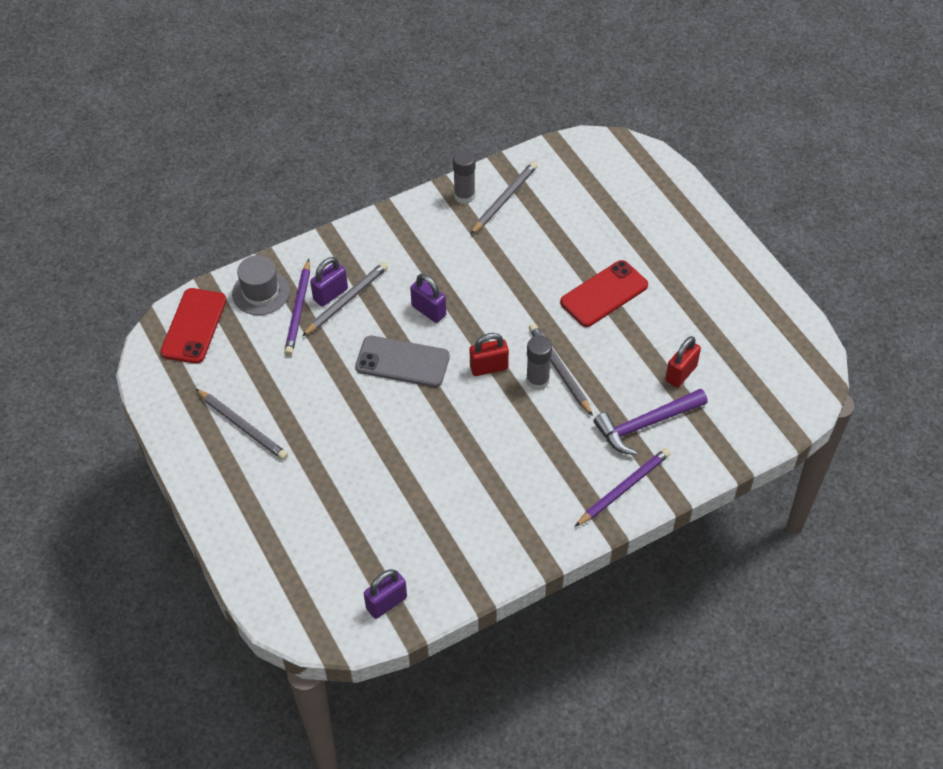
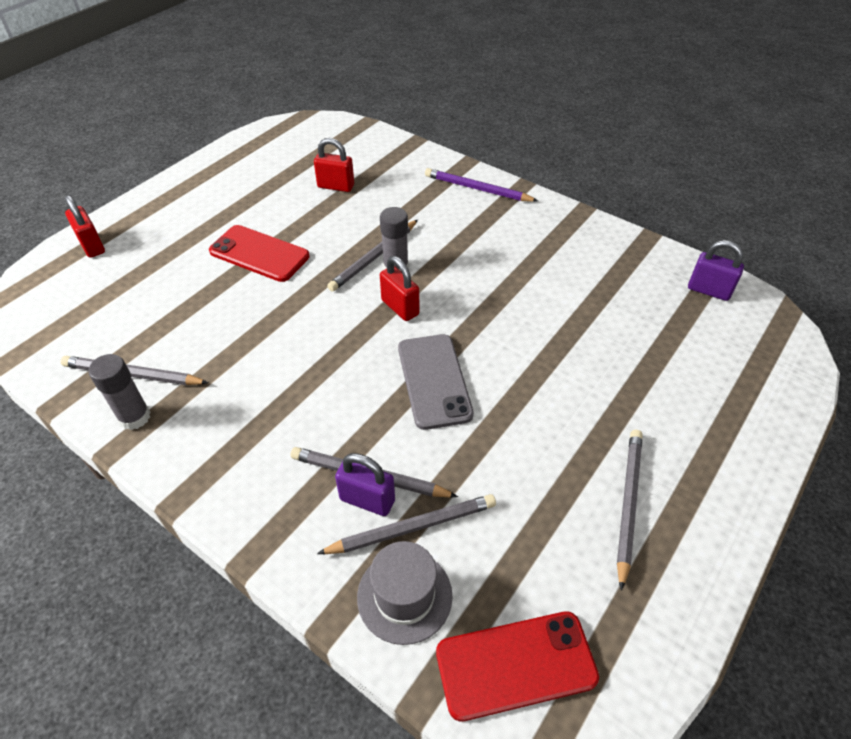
camera: 115 degrees left, 5 degrees down
purple pencil [284,259,310,356] -> grey pencil [317,494,496,554]
purple padlock [410,274,446,323] -> none
purple hammer [594,389,708,455] -> none
none -> red padlock [65,195,105,258]

